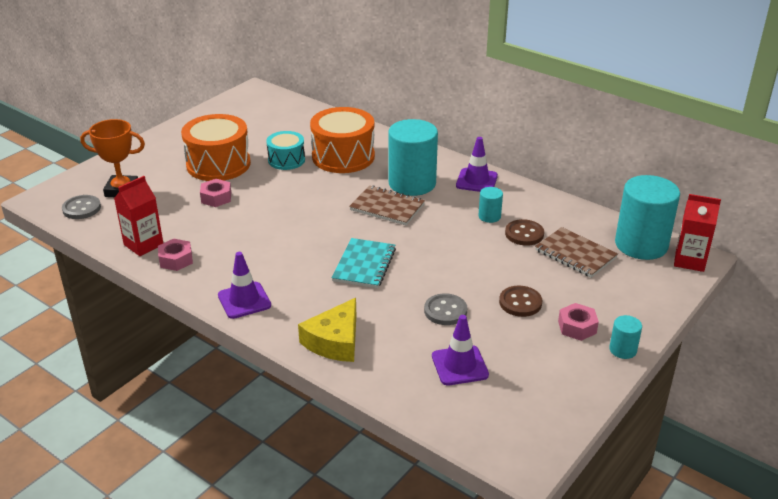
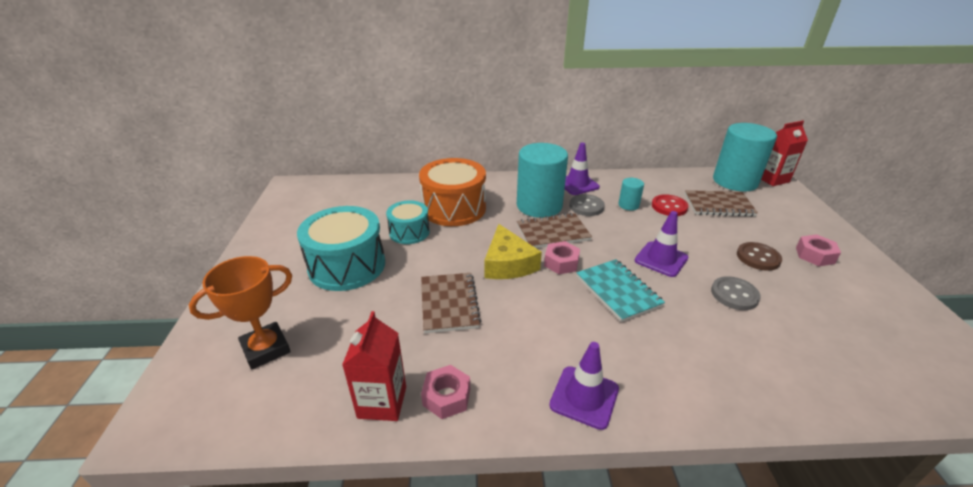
camera: 40 degrees left, 0 degrees up
grey button [62,195,101,219] -> grey button moved to [569,194,605,216]
orange drum [181,114,251,181] -> turquoise drum [297,206,385,291]
pink nut [200,179,231,207] -> pink nut moved to [544,241,580,274]
yellow cheese [298,298,356,362] -> yellow cheese moved to [484,224,542,279]
purple traffic cone [432,315,489,385] -> purple traffic cone moved to [635,211,688,277]
brown button [505,219,544,246] -> red button [652,194,689,216]
turquoise cylinder [609,315,642,359] -> none
none -> brown notebook [421,273,481,333]

